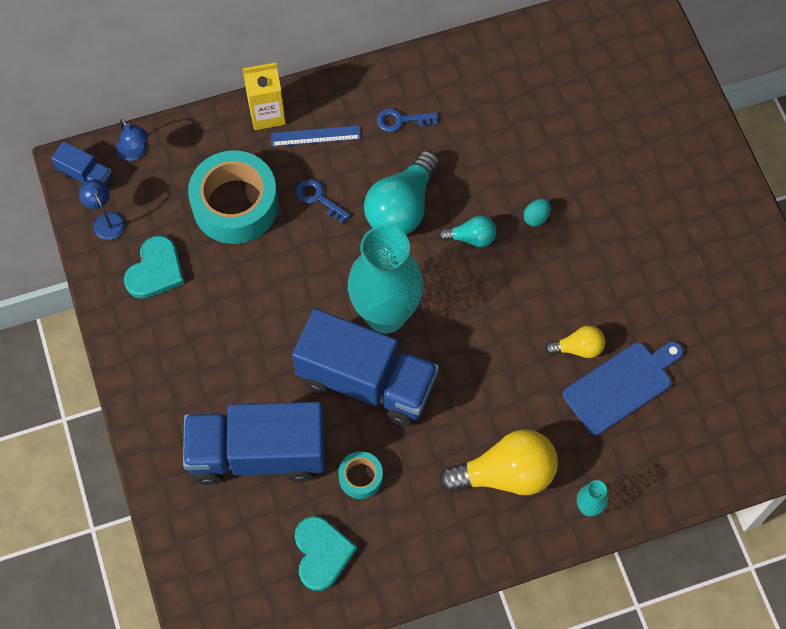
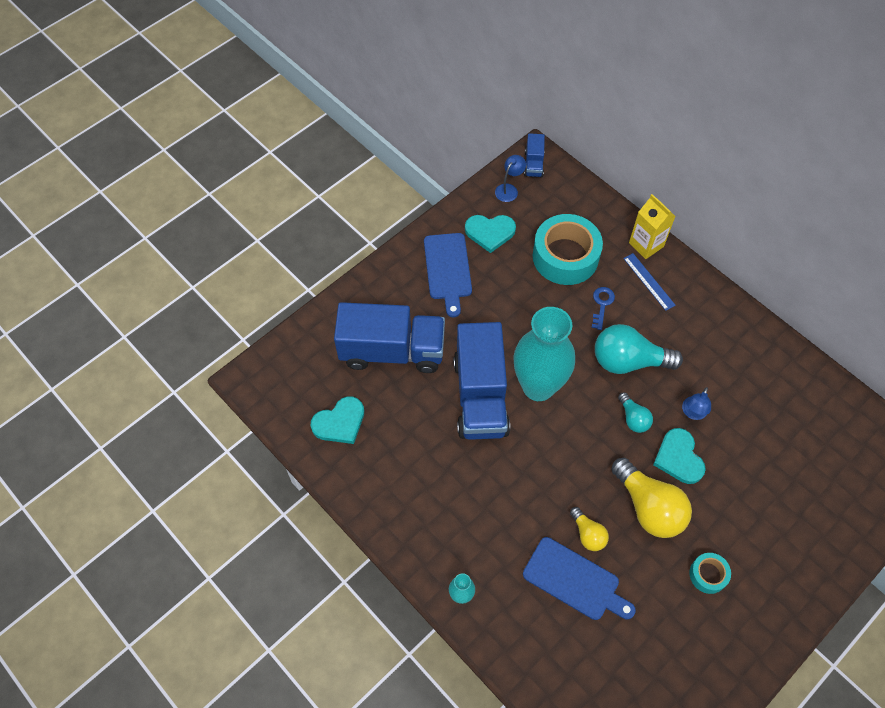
camera: 65 degrees right, 5 degrees down
blue lamp [116,119,148,161] -> blue lamp moved to [682,387,711,420]
blue truck [183,402,325,485] -> blue truck turned 120 degrees clockwise [334,302,445,373]
turquoise tape [338,451,383,499] -> turquoise tape moved to [689,553,731,594]
blue key [377,108,438,132] -> none
yellow light bulb [439,429,558,495] -> yellow light bulb moved to [611,458,692,538]
turquoise egg [524,199,551,226] -> turquoise heart [653,428,706,484]
none -> blue cutting board [424,233,472,317]

